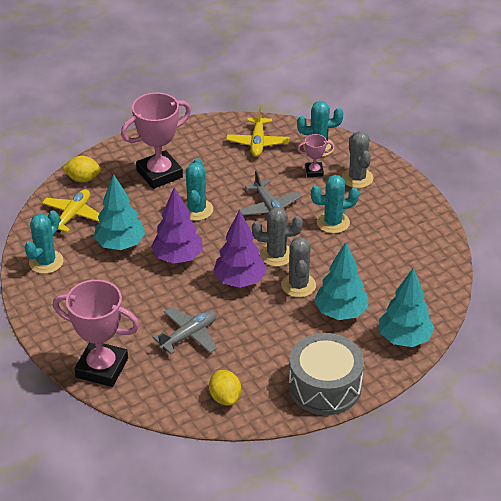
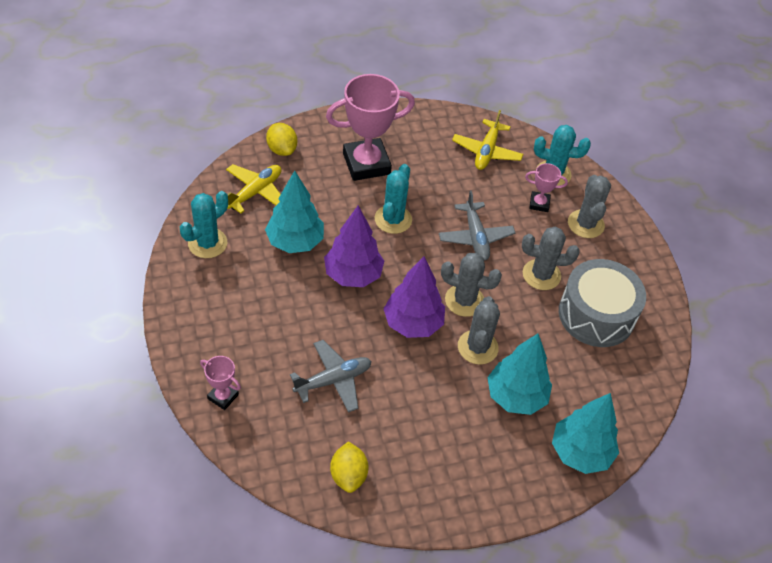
camera: 10 degrees right, 10 degrees up
pink trophy [53,280,139,387] -> pink trophy [200,356,241,410], size x0.47
yellow lemon [62,156,101,182] -> yellow lemon turned 45 degrees clockwise [266,123,297,156]
grey drum [289,333,364,415] -> grey drum moved to [559,259,646,347]
turquoise cactus [311,175,359,234] -> grey cactus [522,227,580,290]

